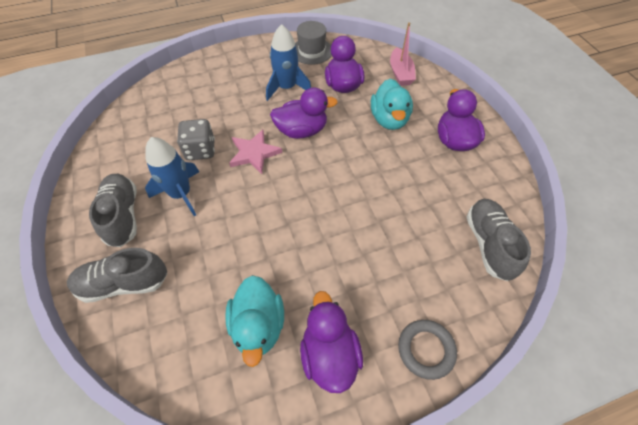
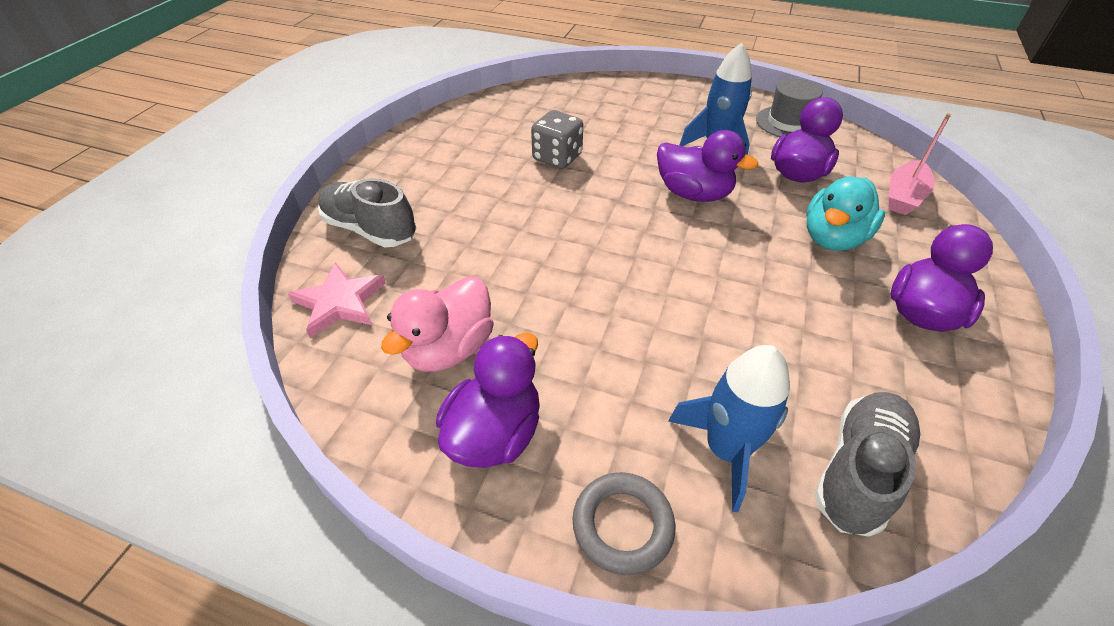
camera: 40 degrees right, 10 degrees down
grey shoe [89,174,137,247] -> none
blue rocket [145,137,199,216] -> blue rocket moved to [668,345,790,512]
turquoise duck [225,275,284,367] -> pink duck [381,276,494,372]
pink star [229,130,282,174] -> pink star moved to [288,262,386,338]

